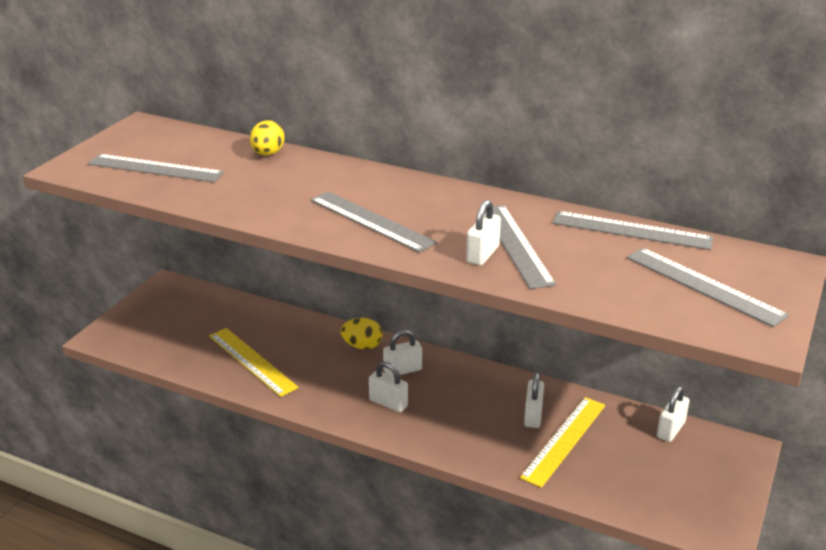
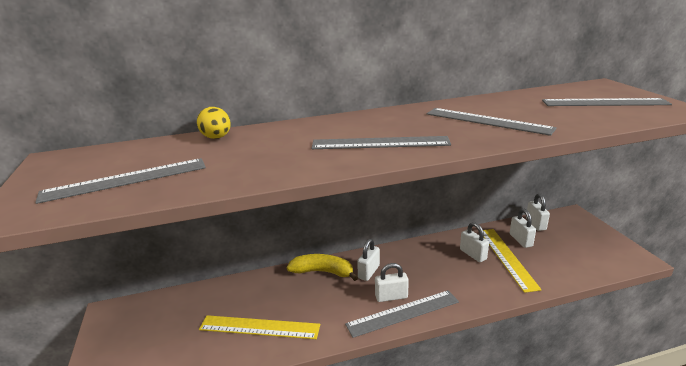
camera: 40 degrees left, 5 degrees down
yellow egg [341,318,382,350] -> yellow banana [287,254,358,281]
white padlock [466,200,501,265] -> white padlock moved to [510,209,536,248]
grey ruler [552,211,713,250] -> grey ruler moved to [345,290,459,338]

